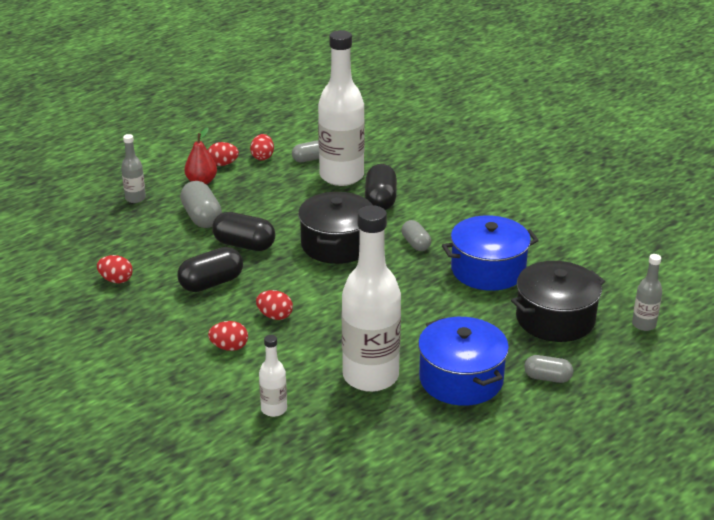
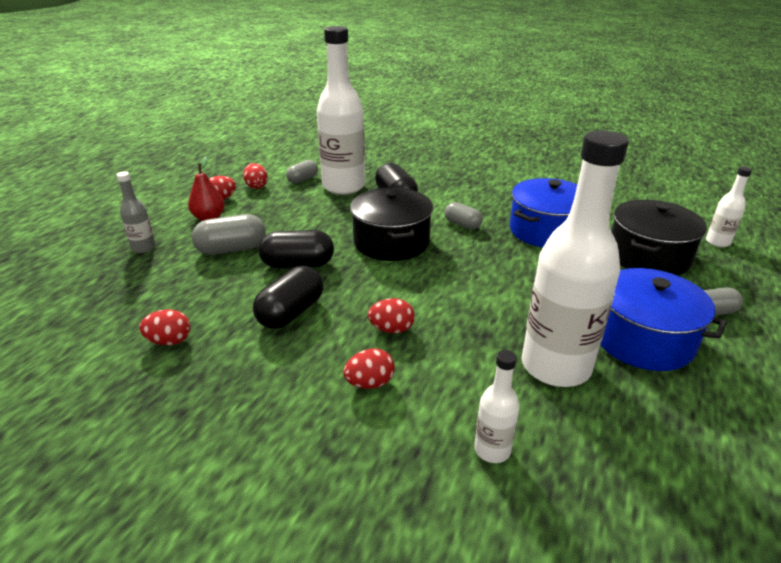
camera: 25 degrees left, 0 degrees up
grey capsule [180,181,222,228] -> grey capsule turned 60 degrees counterclockwise [192,214,266,255]
grey bottle [632,254,662,331] -> white bottle [706,167,752,247]

